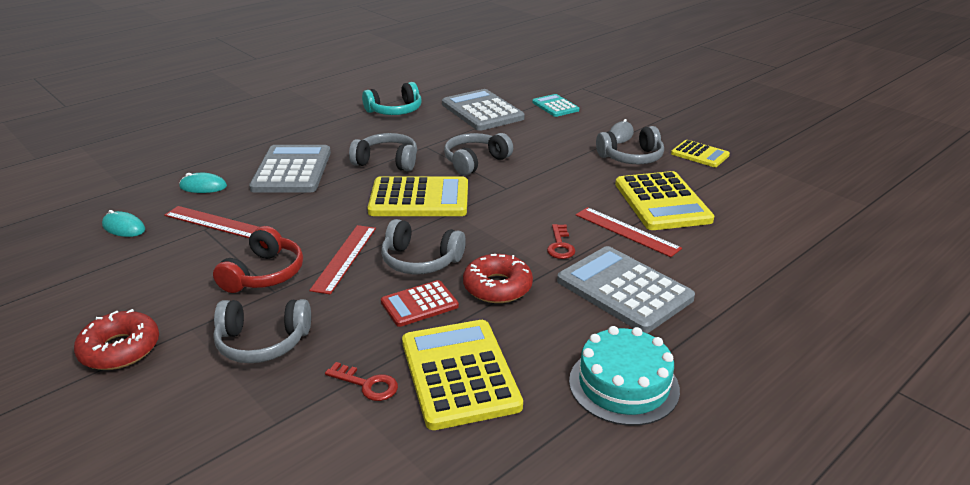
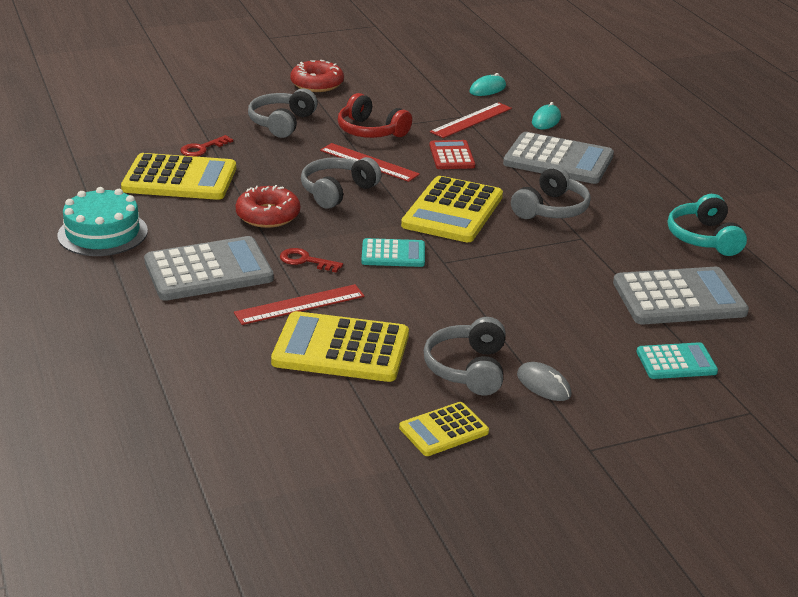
camera: 110 degrees right, 0 degrees up
red calculator [381,280,459,327] -> red calculator moved to [430,140,475,169]
grey headphones [444,133,513,176] -> none
none -> turquoise calculator [361,238,425,267]

